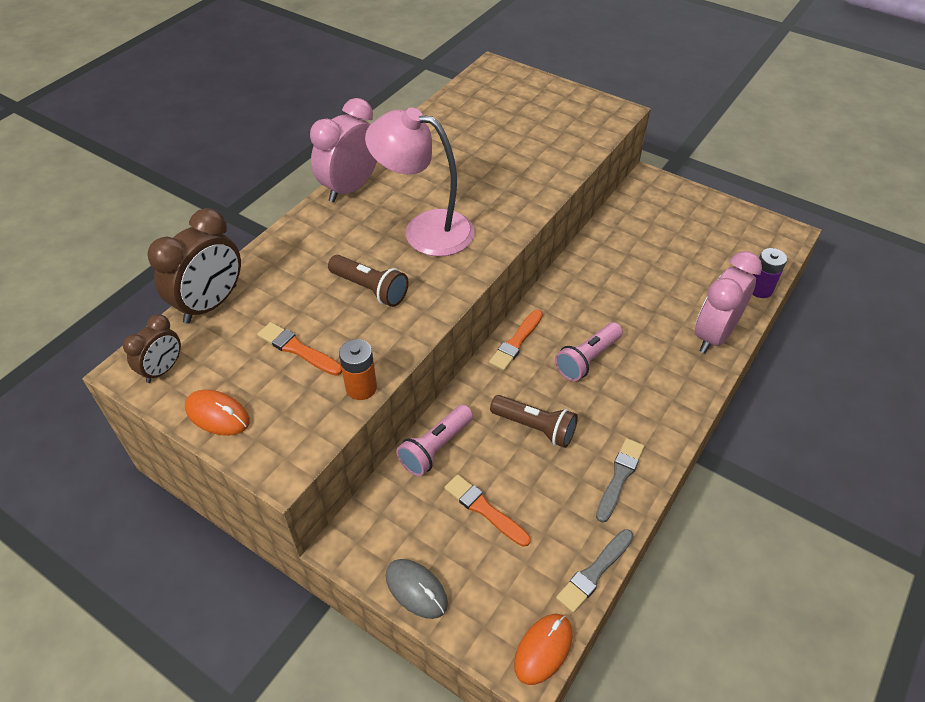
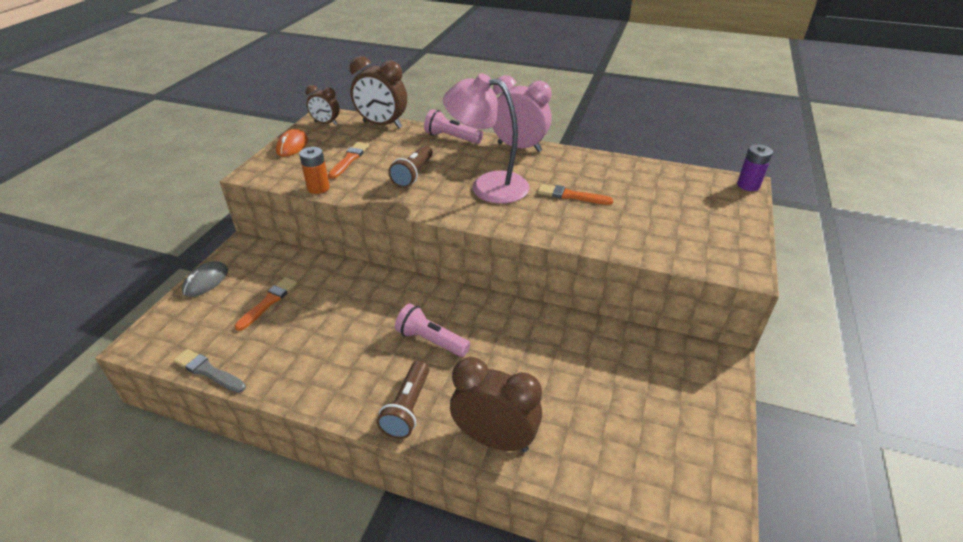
camera: 75 degrees right, 10 degrees down
pink lamp [365,108,474,257] -> pink lamp turned 75 degrees counterclockwise [443,73,530,204]
pink flashlight [396,405,473,476] -> pink flashlight moved to [424,109,483,144]
orange brush [489,310,543,371] -> orange brush moved to [538,184,613,205]
brown flashlight [490,395,578,448] -> brown flashlight moved to [377,361,429,439]
orange mouse [514,614,573,685] -> none
grey brush [596,438,644,523] -> none
pink clock [695,251,762,353] -> brown clock [450,357,542,452]
purple battery [752,248,787,298] -> purple battery moved to [737,144,773,191]

